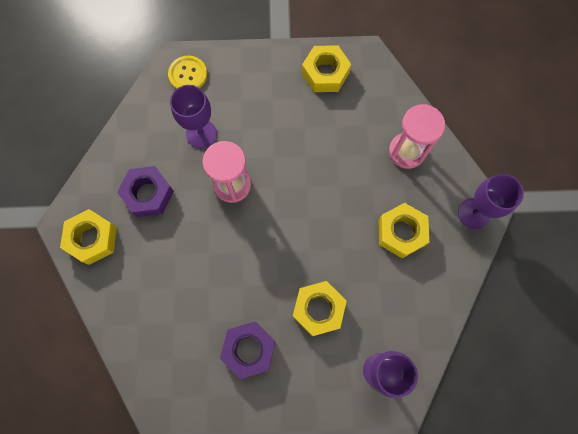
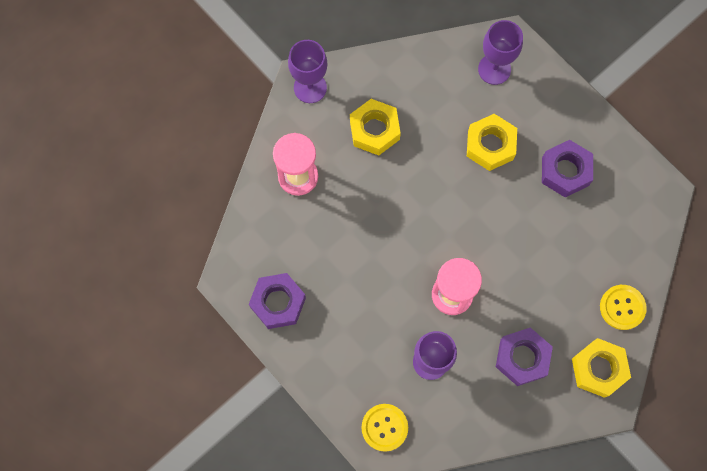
camera: 130 degrees left, 0 degrees up
yellow nut [302,46,351,92] -> purple nut [249,273,306,329]
none -> yellow button [600,285,647,330]

